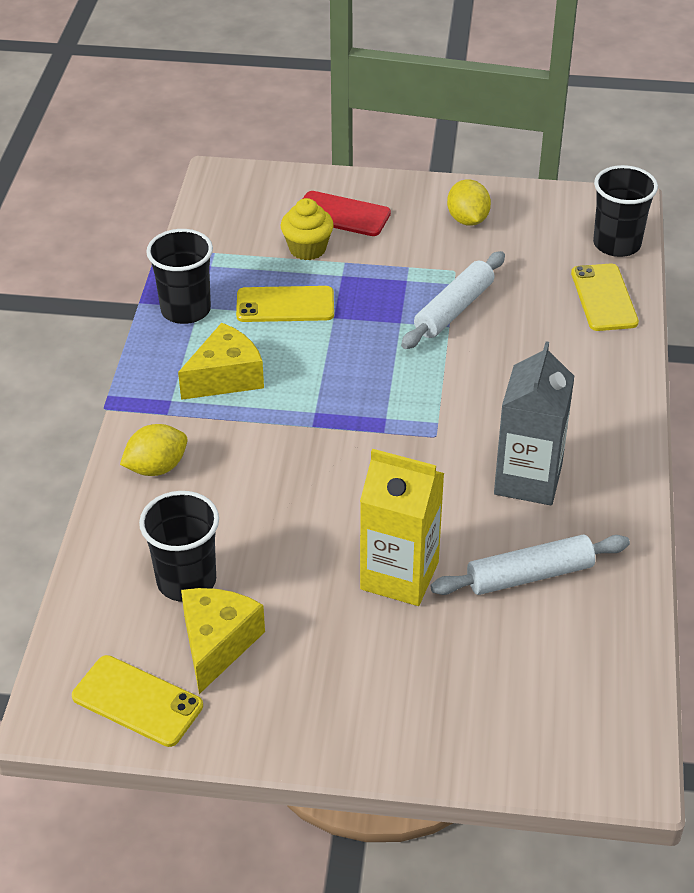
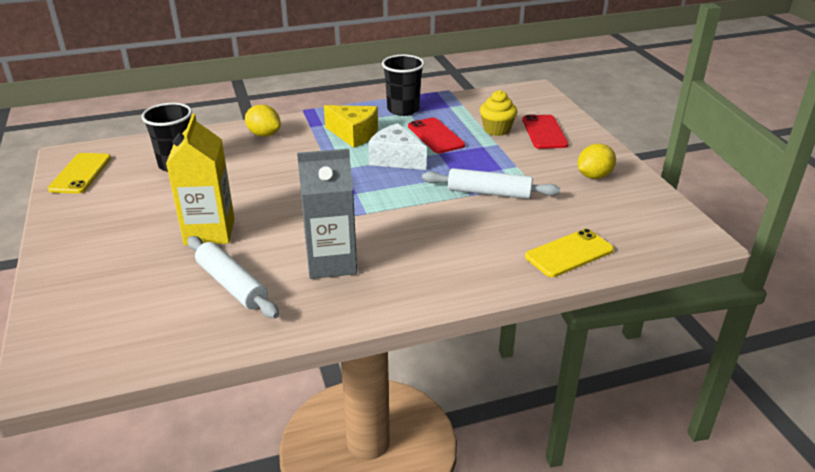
camera: 65 degrees right, 10 degrees down
yellow cheese [181,588,265,694] -> none
yellow phone [236,286,334,322] -> red phone [408,117,465,153]
black cup [593,165,658,257] -> none
none -> white cheese [368,123,427,170]

